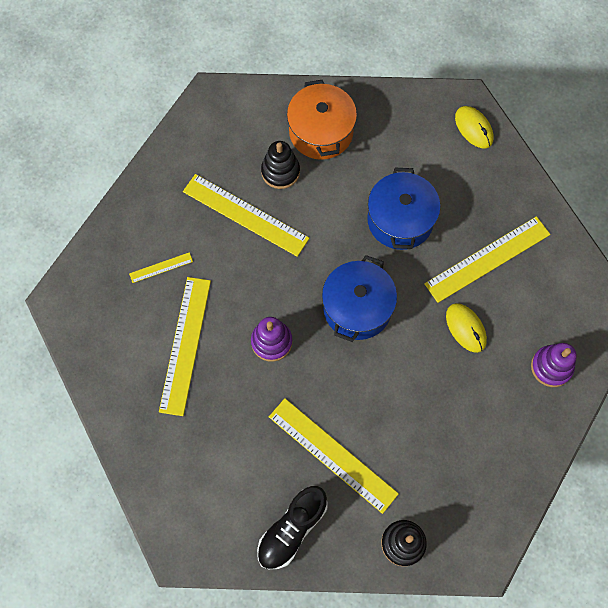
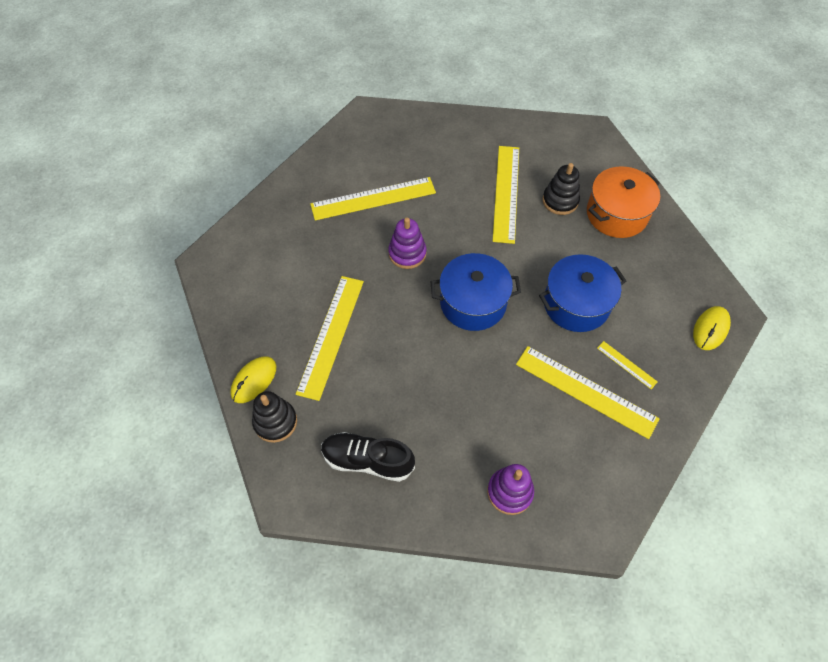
camera: 65 degrees right, 10 degrees down
yellow ruler [129,252,193,283] -> yellow ruler moved to [597,341,658,389]
black shoe [257,486,328,569] -> black shoe moved to [321,432,415,482]
yellow mouse [446,303,487,353] -> yellow mouse moved to [230,356,277,403]

